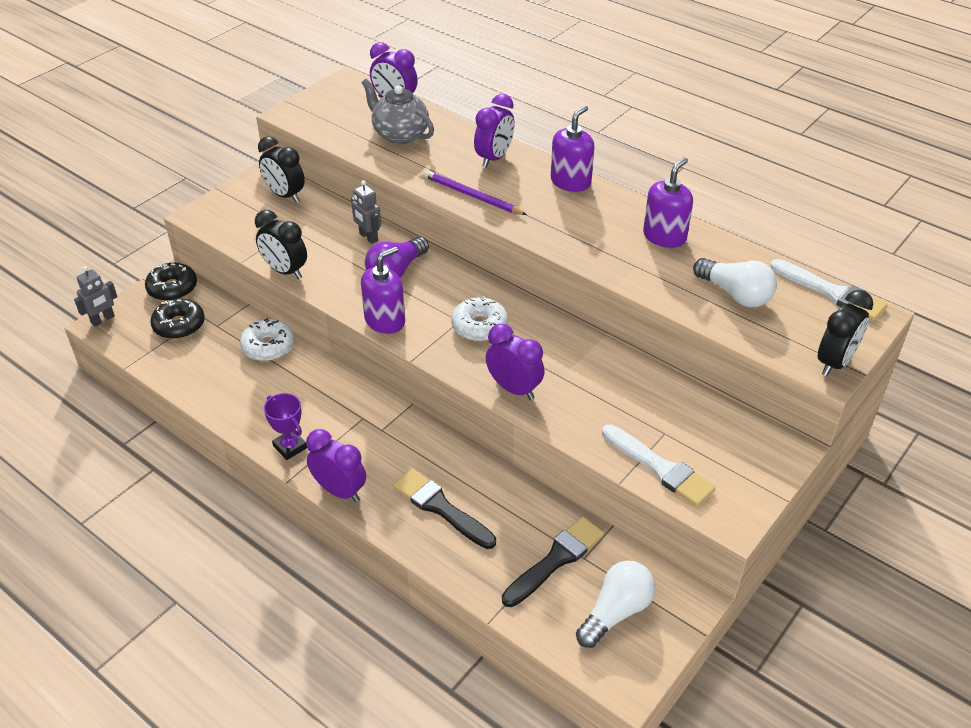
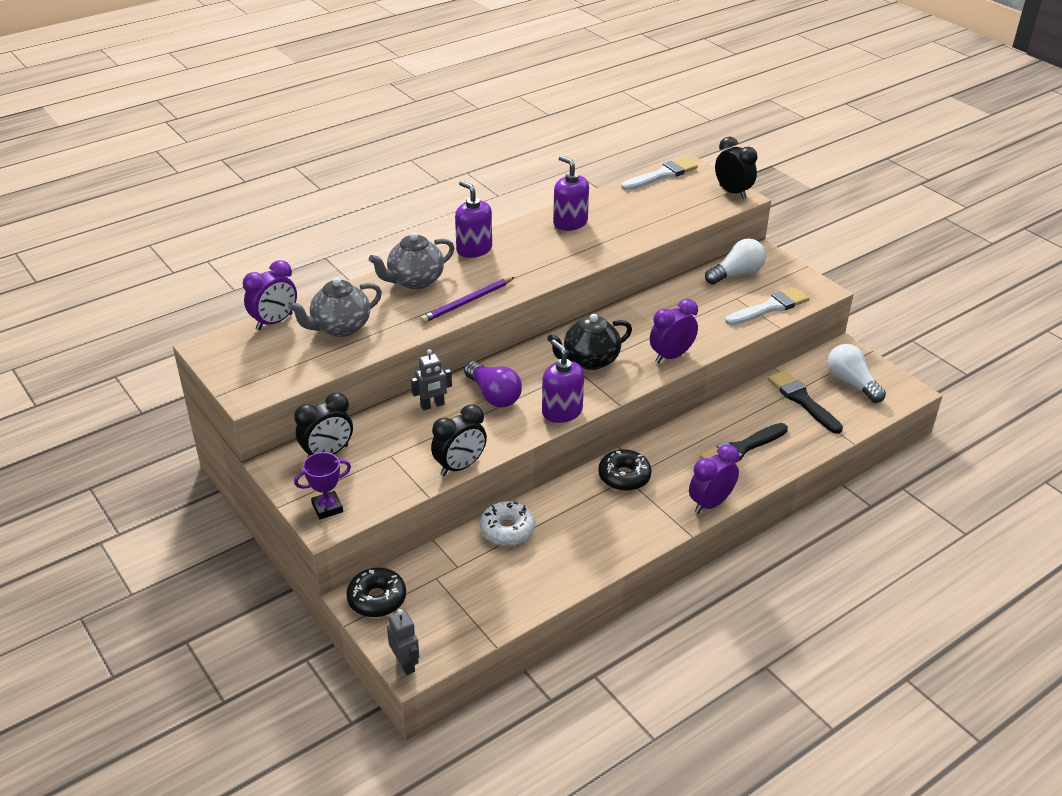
camera: 75 degrees left, 5 degrees down
black donut [150,298,205,339] -> black donut moved to [598,449,652,491]
purple trophy [264,393,307,460] -> purple trophy moved to [294,452,351,519]
white donut [451,296,508,342] -> black teapot [547,314,632,370]
purple clock [474,94,515,168] -> grey teapot [369,232,454,289]
white light bulb [693,258,777,307] -> white light bulb moved to [705,239,766,285]

